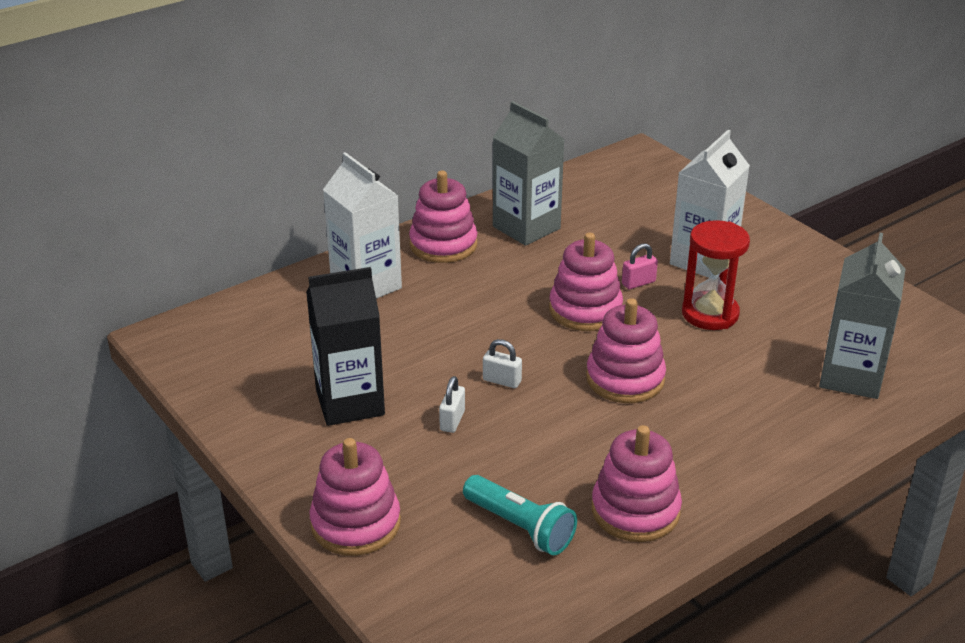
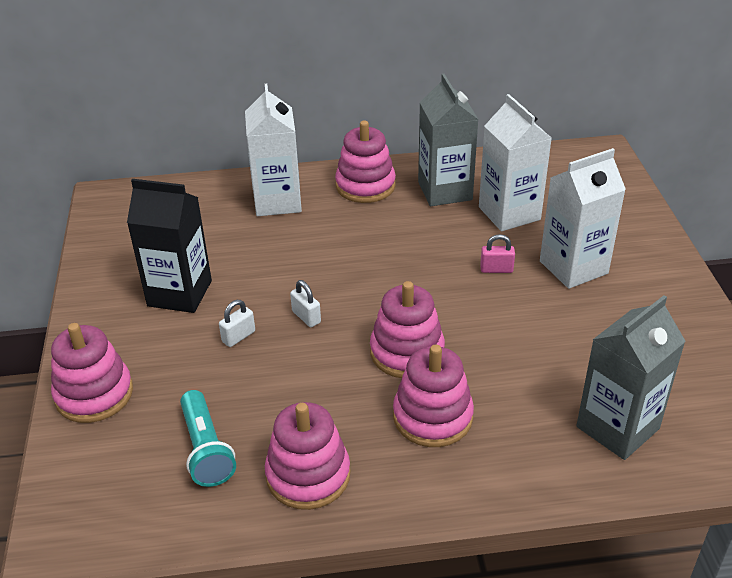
camera: 30 degrees right, 5 degrees up
pink stacking toy [549,233,623,331] -> pink stacking toy moved to [393,345,474,447]
red hourglass [682,220,750,330] -> none
none -> white carton [479,94,552,231]

